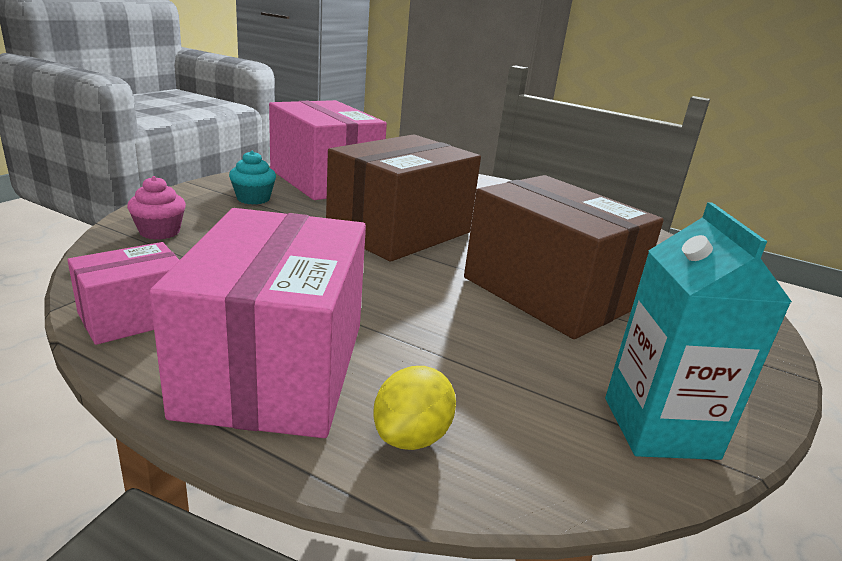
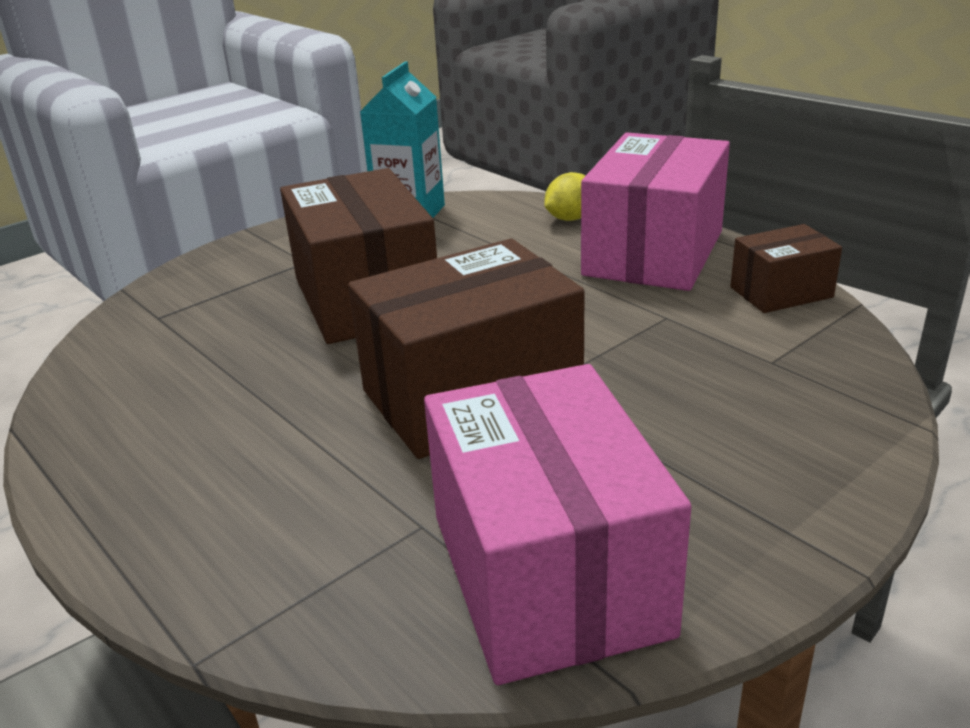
camera: 155 degrees left, 5 degrees up
pink box [67,242,179,345] -> brown box [730,224,842,313]
pink cupcake [127,176,186,240] -> none
turquoise cupcake [229,151,276,205] -> none

